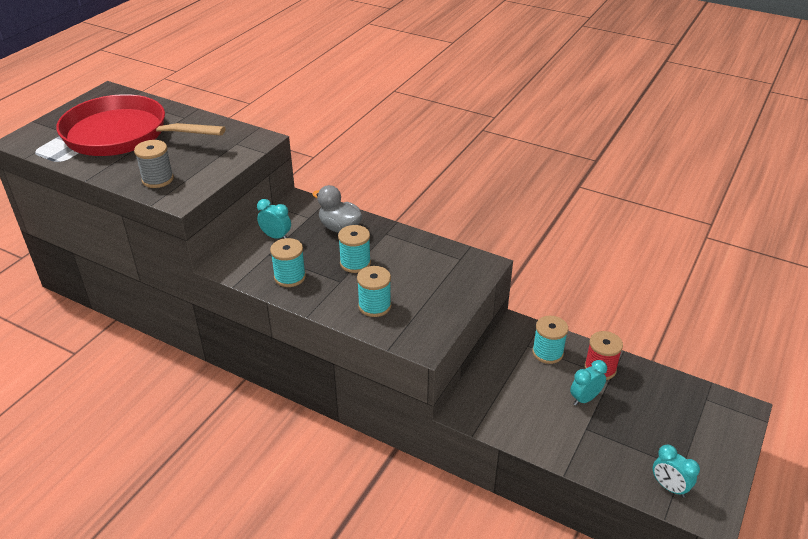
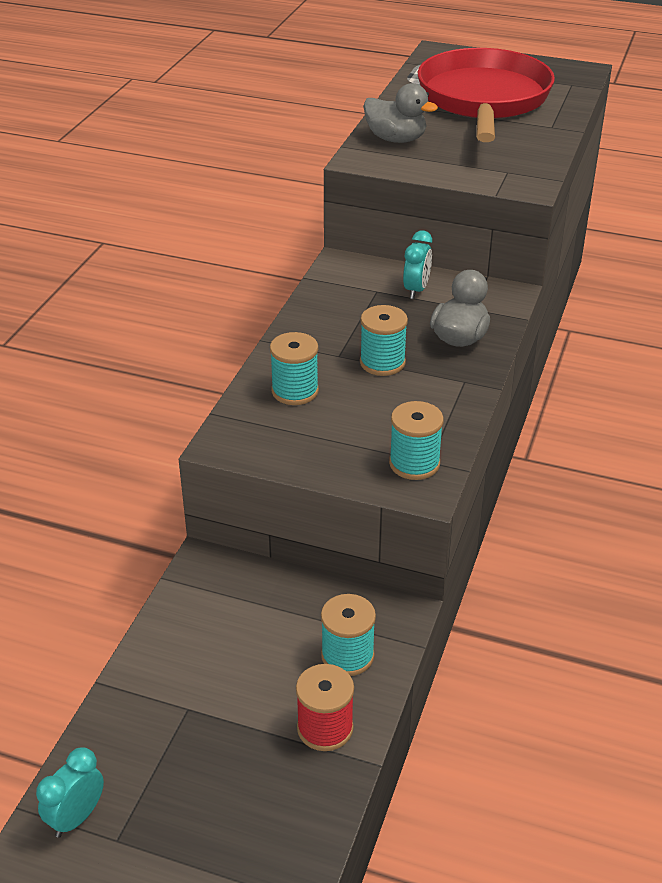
camera: 80 degrees right, 0 degrees up
grey spool [134,140,174,188] -> grey duck [363,83,438,143]
turquoise spool [270,238,306,287] -> turquoise spool moved to [389,401,444,480]
turquoise clock [570,360,607,406] -> none

